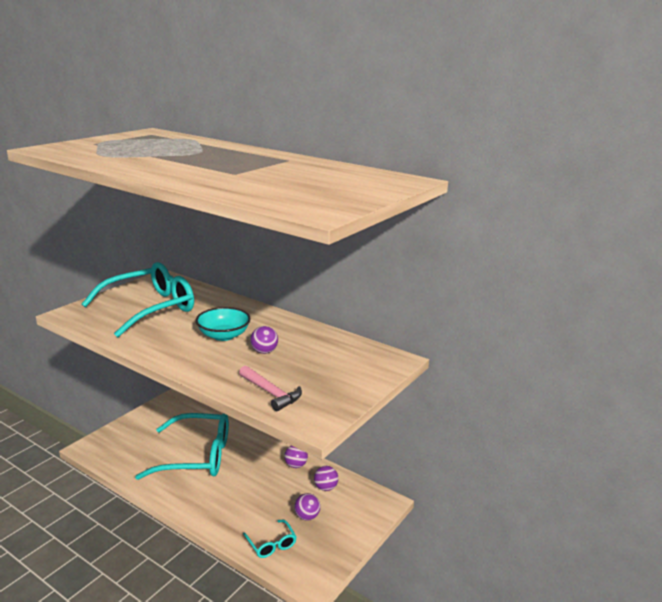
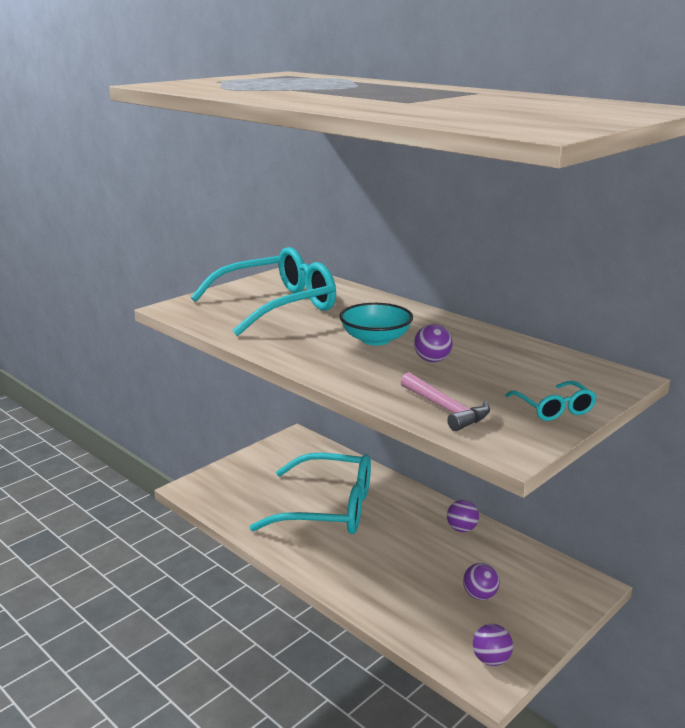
camera: 10 degrees right, 0 degrees up
turquoise glasses [243,520,297,558] -> turquoise glasses moved to [505,381,597,421]
purple ball [314,466,338,491] -> purple ball moved to [473,624,513,666]

